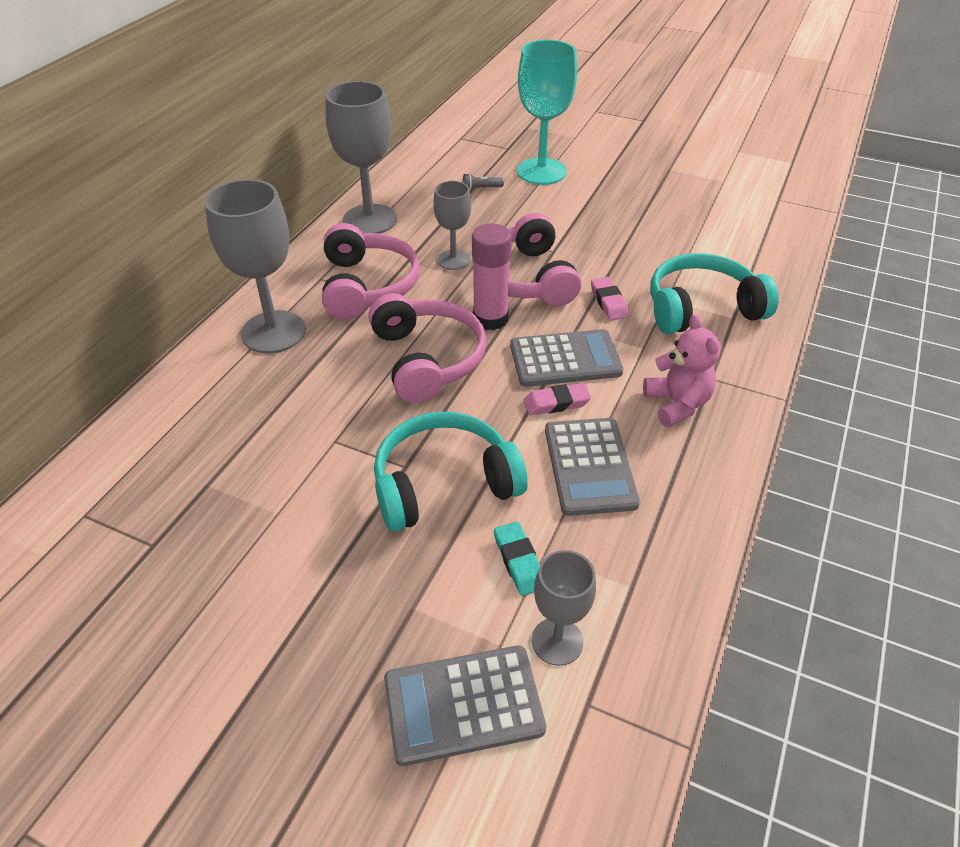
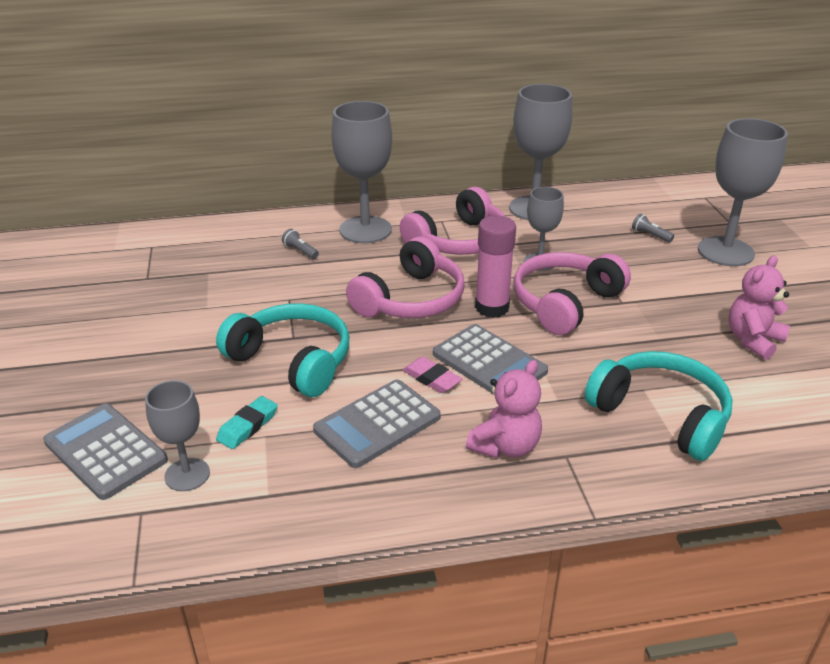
camera: 55 degrees right, 10 degrees down
turquoise goblet [517,40,577,185] -> grey goblet [698,118,788,266]
pink eraser [591,277,629,321] -> none
none -> grey flashlight [282,229,319,259]
none -> pink teddy bear [729,255,790,360]

